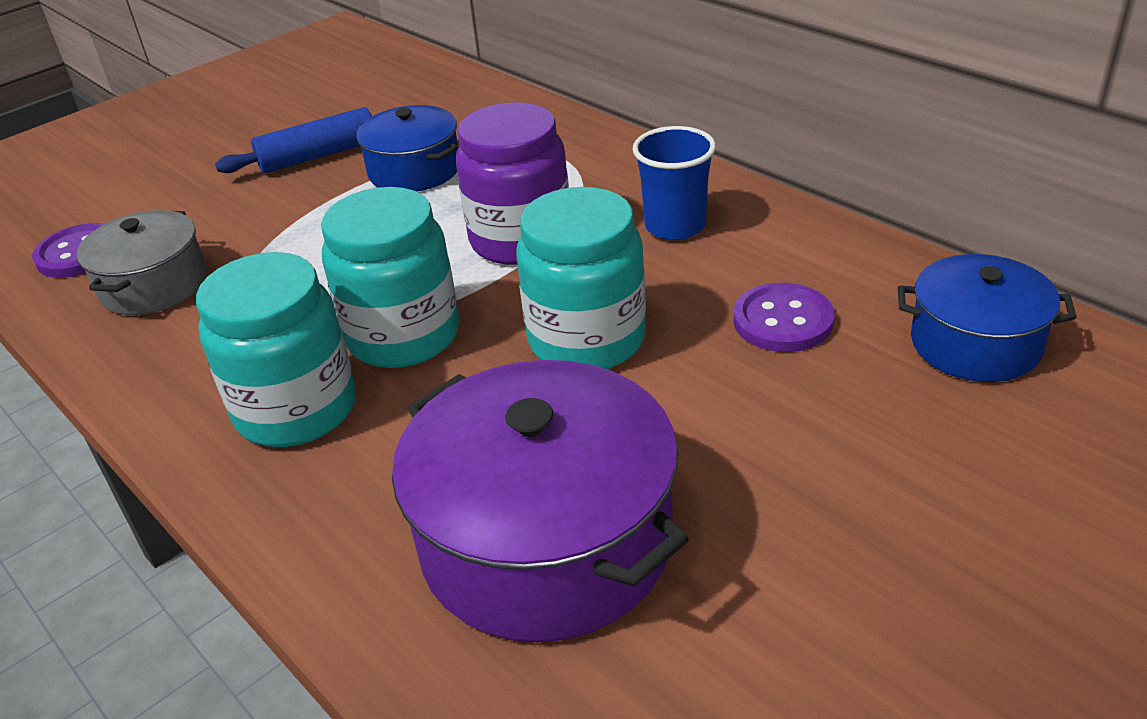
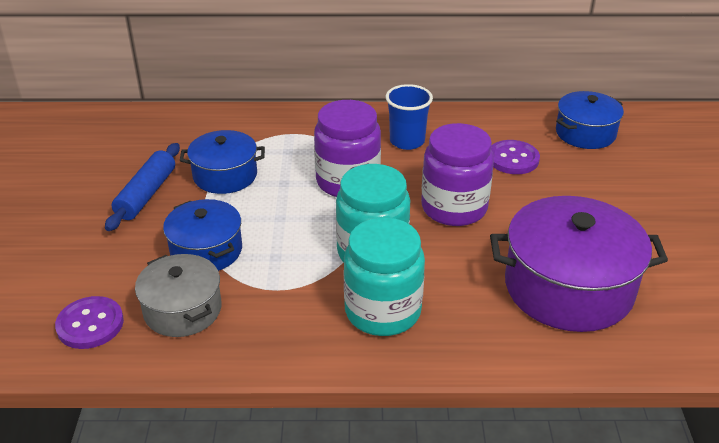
camera: 50 degrees left, 0 degrees up
turquoise jar [516,187,646,369] -> purple jar [421,123,494,226]
none -> blue pot [163,199,242,271]

